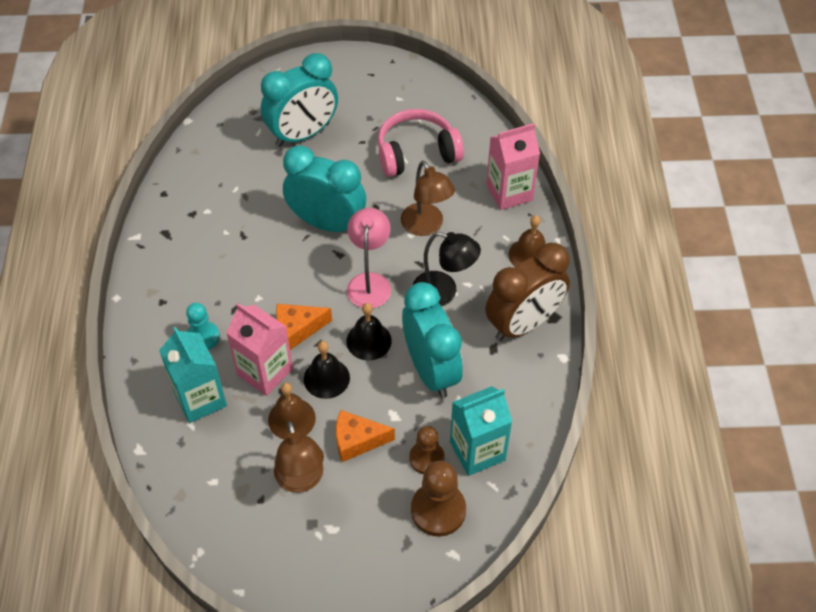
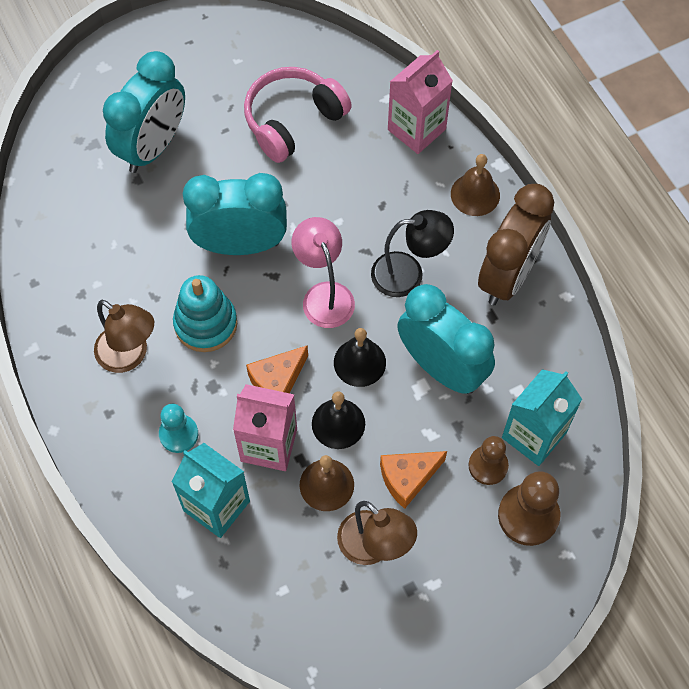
camera: 25 degrees left, 10 degrees up
brown lamp [401,161,455,236] -> brown lamp moved to [94,300,154,373]
none -> turquoise stacking toy [173,275,237,352]

